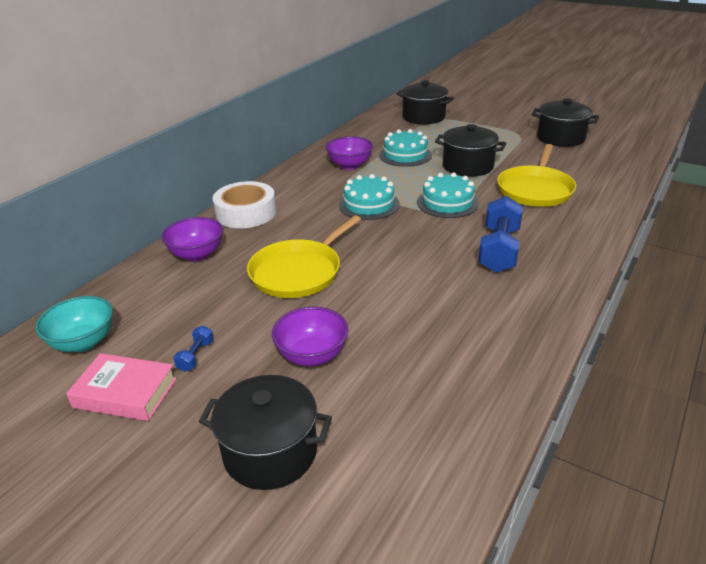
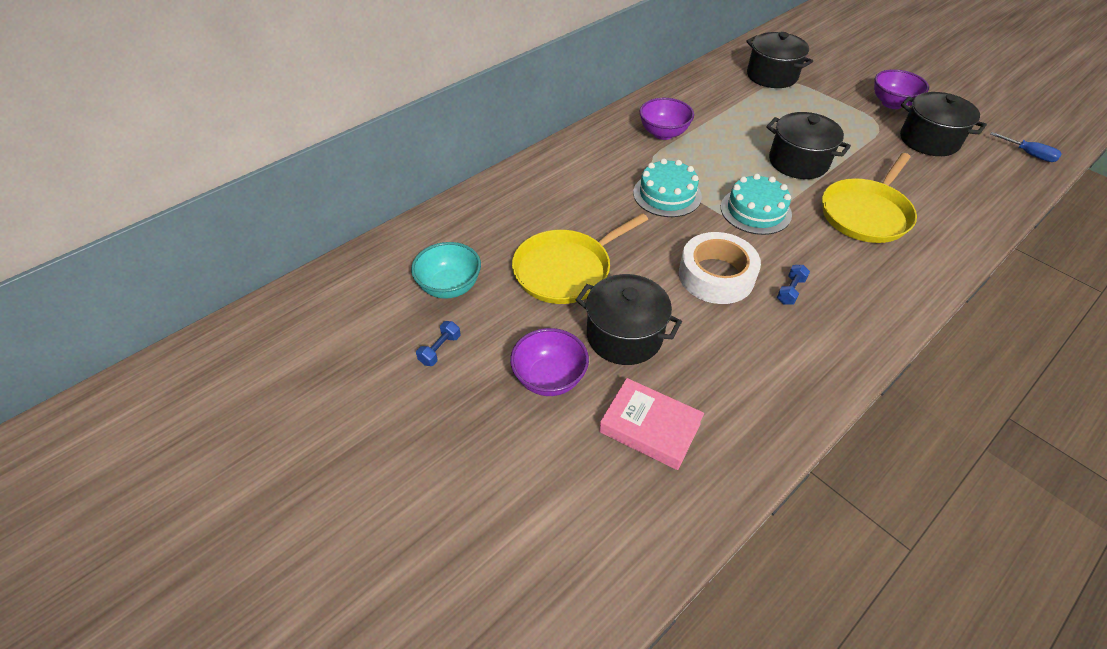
camera: 15 degrees right, 15 degrees up
turquoise bowl [35,296,113,352] -> turquoise bowl moved to [411,242,481,299]
pink book [66,353,177,421] -> pink book moved to [599,378,704,470]
purple bowl [162,217,223,261] -> purple bowl moved to [874,69,929,109]
black pot [199,375,332,490] -> black pot moved to [576,274,682,365]
white tape [213,181,276,228] -> white tape moved to [679,232,761,304]
turquoise cake [379,129,432,167] -> none
blue dumbbell [478,196,523,273] -> blue dumbbell [777,265,810,305], size x0.45
none -> blue screwdriver [990,132,1062,162]

